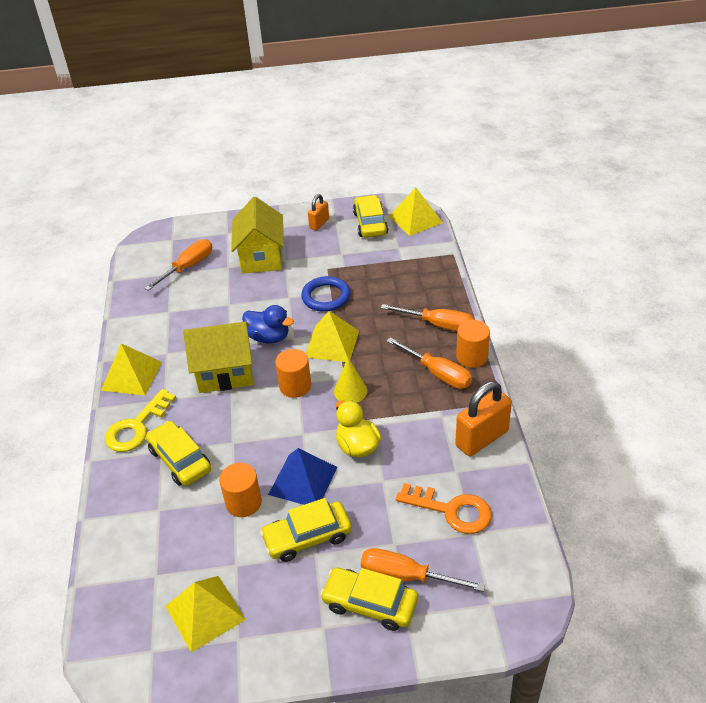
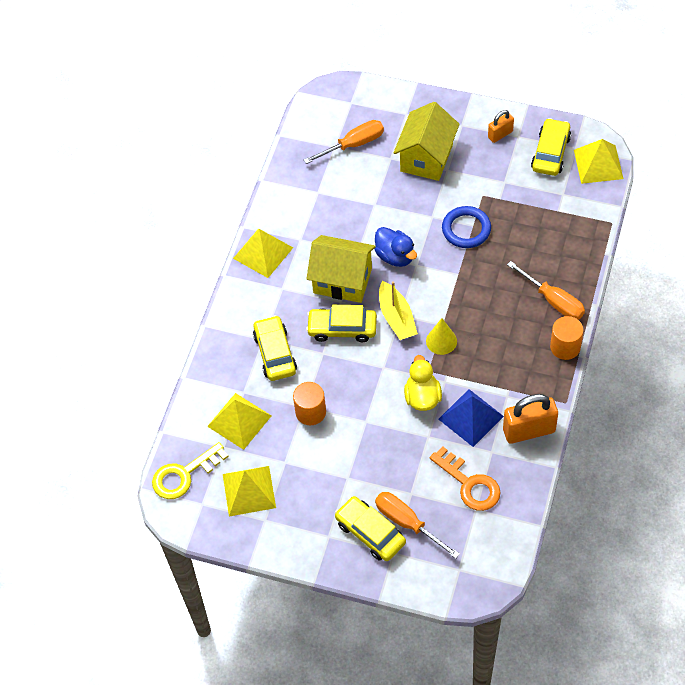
camera: 25 degrees right, 15 degrees up
yellow key [105,389,176,452] -> yellow key moved to [152,442,228,499]
yellow car [260,498,352,562] -> yellow car moved to [306,305,377,342]
blue pyramid [268,448,337,505] -> blue pyramid moved to [438,389,504,447]
orange cylinder [275,349,311,398] -> yellow boat [379,281,418,340]
yellow pyramid [306,311,359,362] -> yellow pyramid moved to [207,393,272,450]
orange screwdriver [387,337,472,389] -> none

